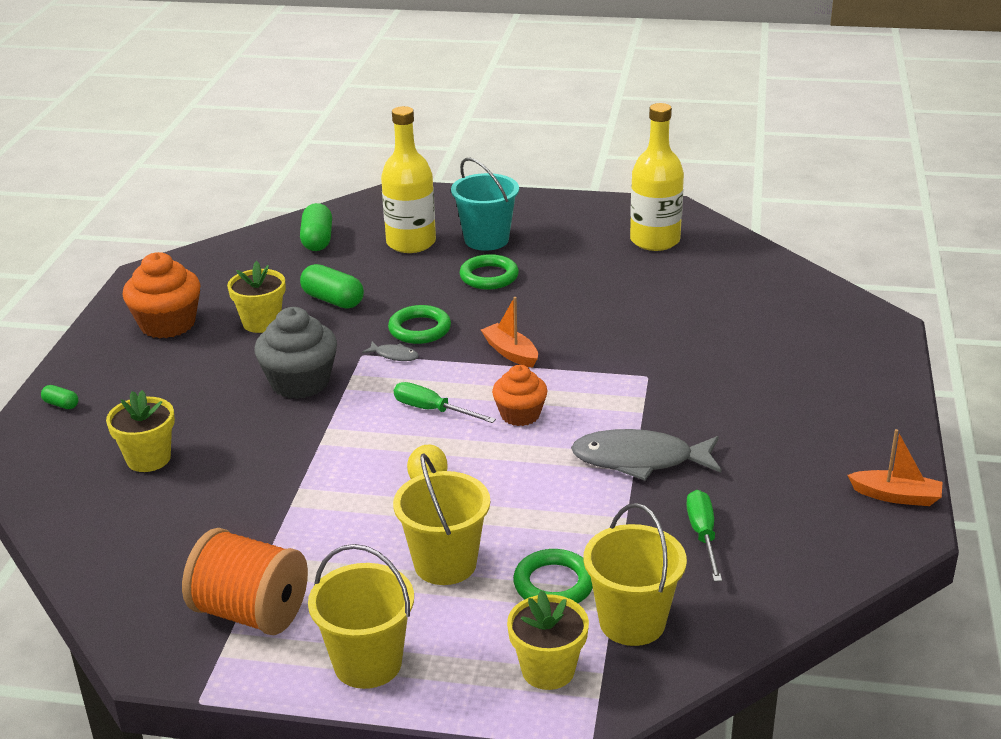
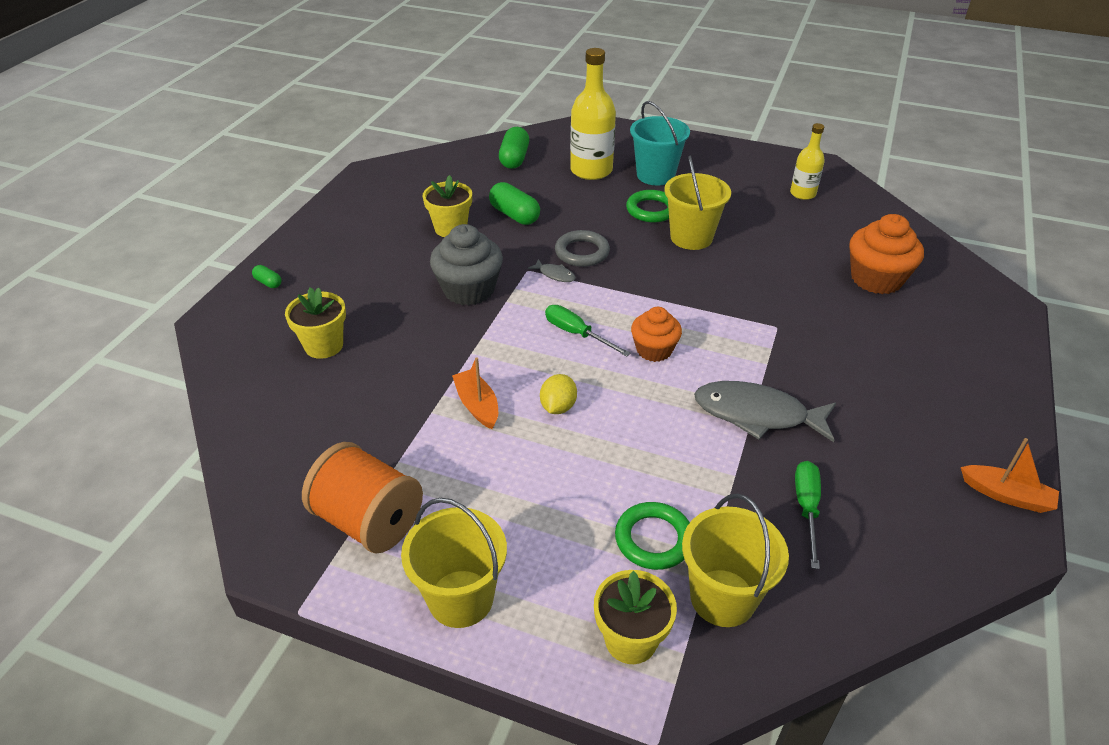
camera: 10 degrees right, 10 degrees up
orange cupcake [122,252,201,338] -> orange cupcake moved to [849,214,924,294]
green ring [388,305,451,344] -> grey ring [555,230,610,267]
yellow bucket [393,454,490,585] -> yellow bucket moved to [664,156,731,250]
orange boat [481,297,538,368] -> orange boat moved to [452,357,498,429]
yellow bottle [630,103,684,251] -> yellow bottle [790,123,825,200], size x0.59

